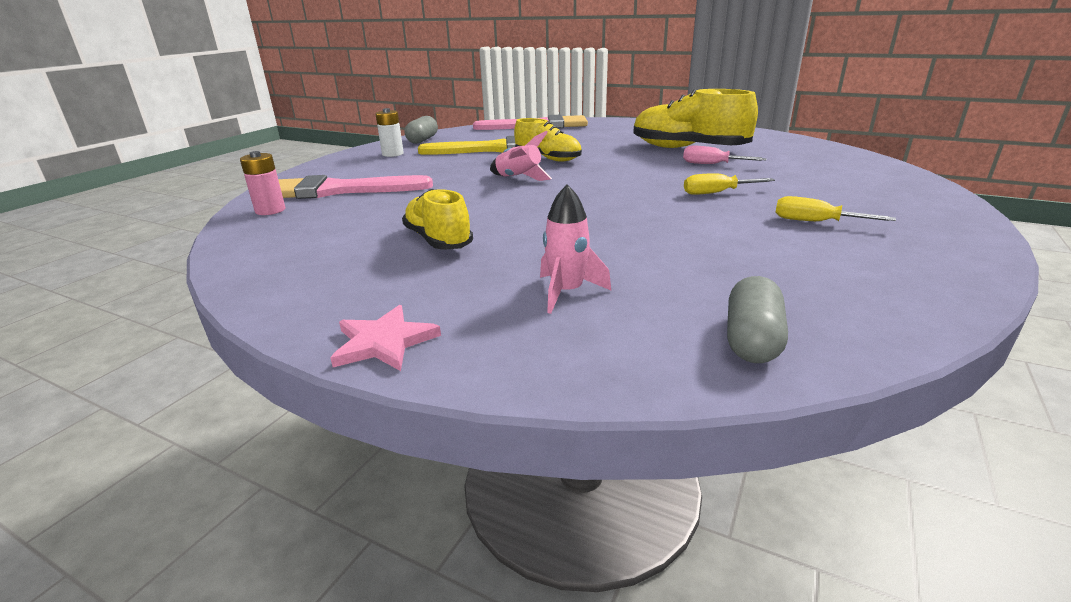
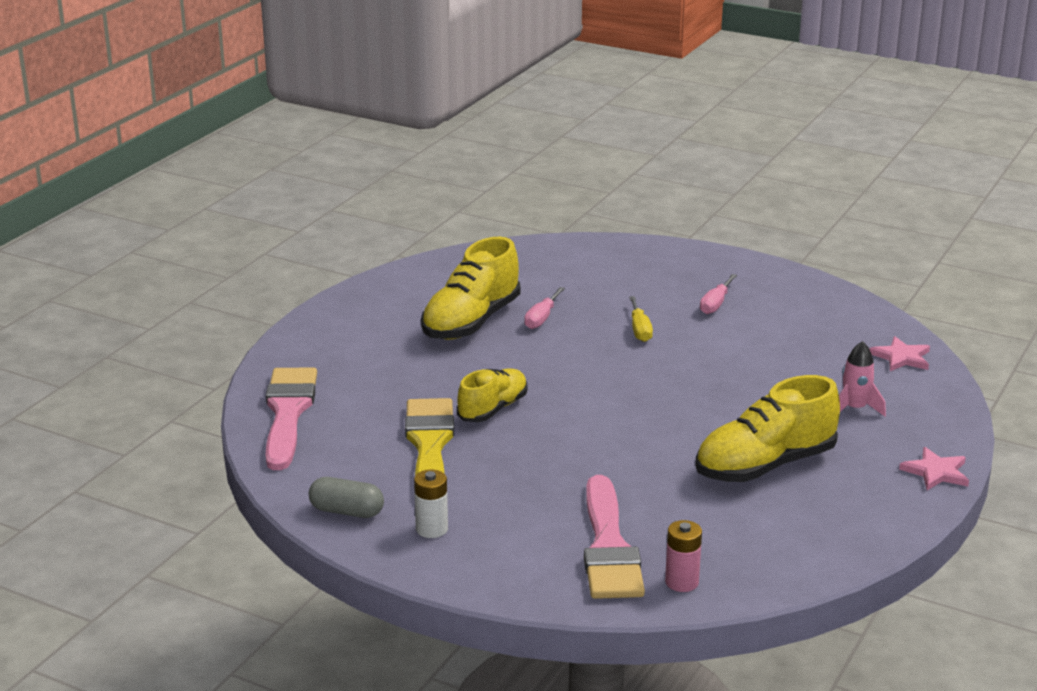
camera: 90 degrees left, 0 degrees up
yellow shoe [402,189,473,250] -> yellow shoe [695,375,840,482], size x1.61
pink rocket [490,131,552,181] -> none
grey capsule [727,276,788,363] -> pink star [869,336,930,371]
yellow screwdriver [775,196,896,221] -> pink screwdriver [700,274,737,314]

